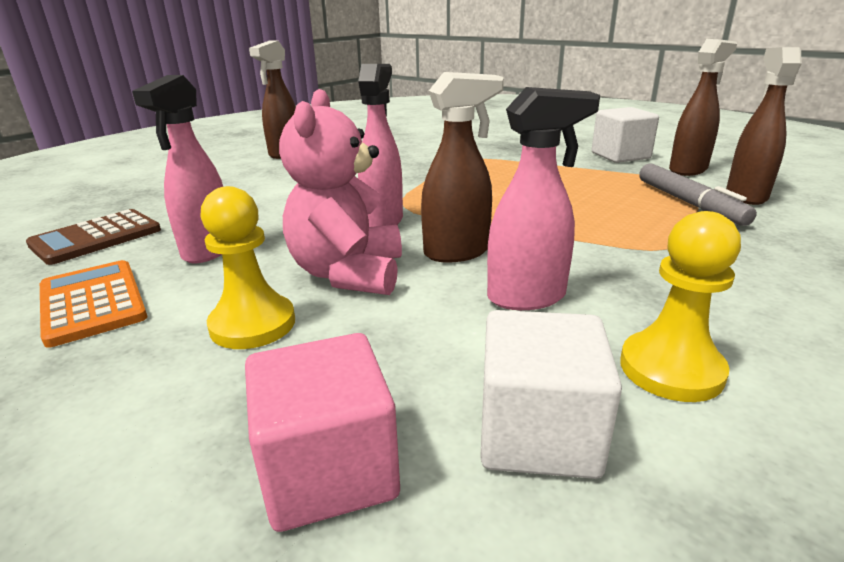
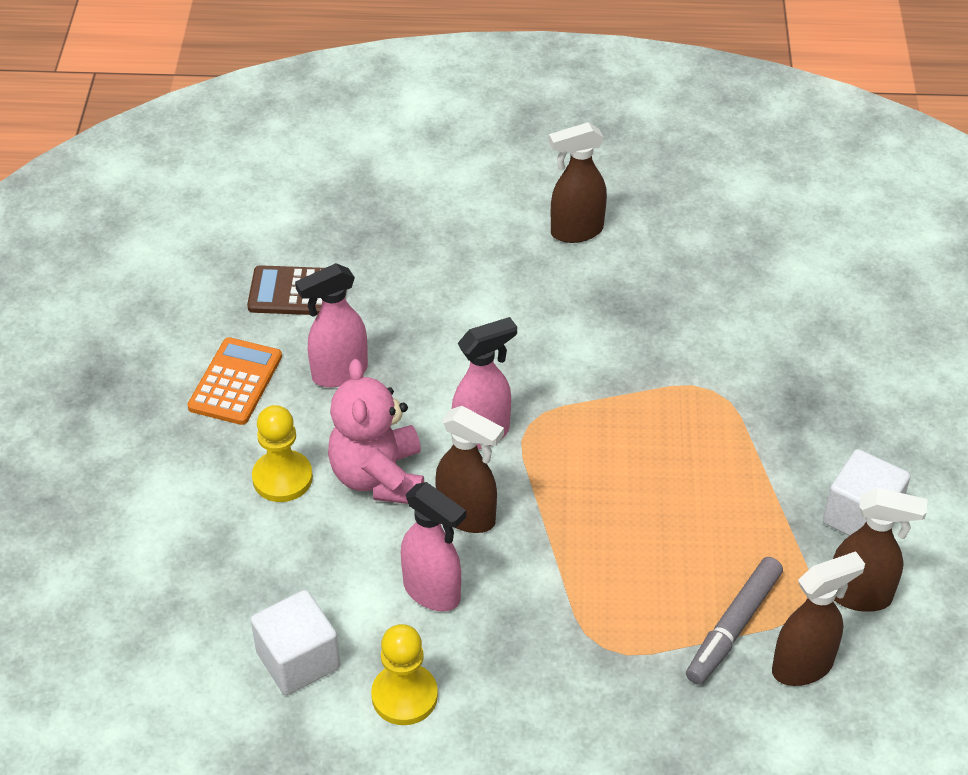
camera: 50 degrees right, 20 degrees up
pink cube [245,333,400,532] -> none
pink teddy bear [279,89,402,295] -> pink teddy bear turned 60 degrees counterclockwise [328,359,424,504]

